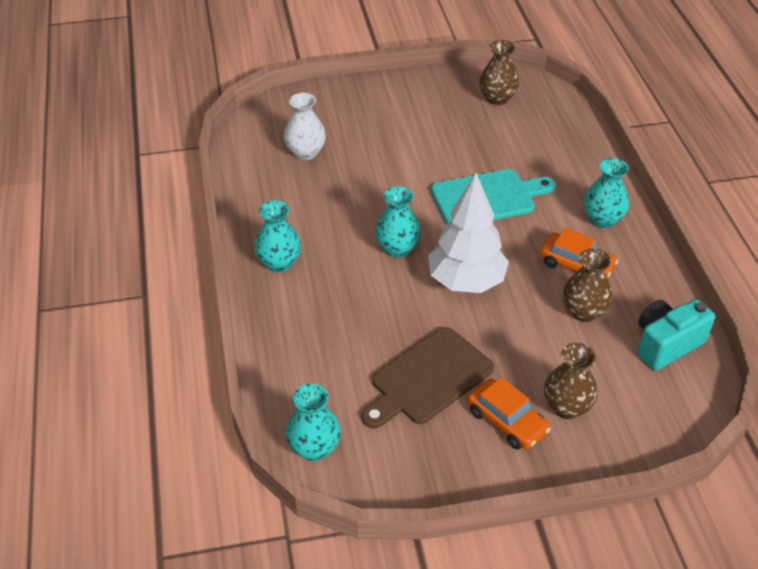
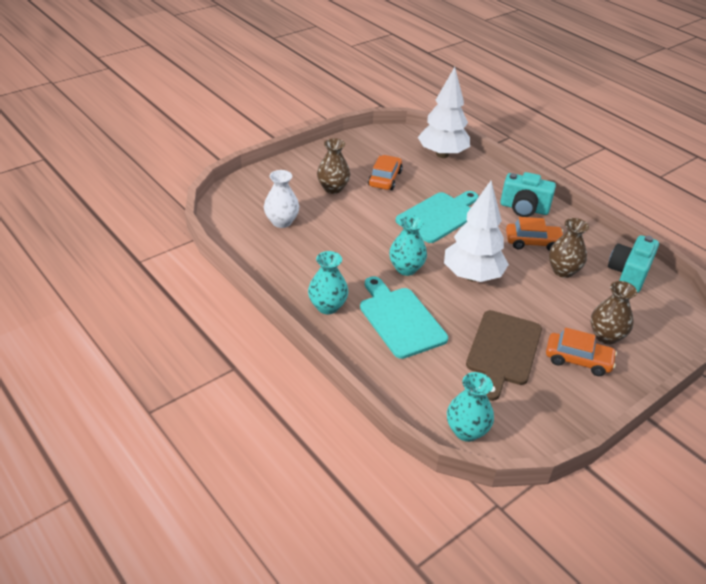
camera: 30 degrees left, 5 degrees down
brown vase [479,40,519,105] -> brown vase moved to [317,138,350,194]
turquoise vase [584,158,629,228] -> turquoise camera [500,172,556,217]
none -> turquoise cutting board [360,276,448,359]
none -> orange car [368,155,403,190]
none -> white tree [418,67,470,158]

